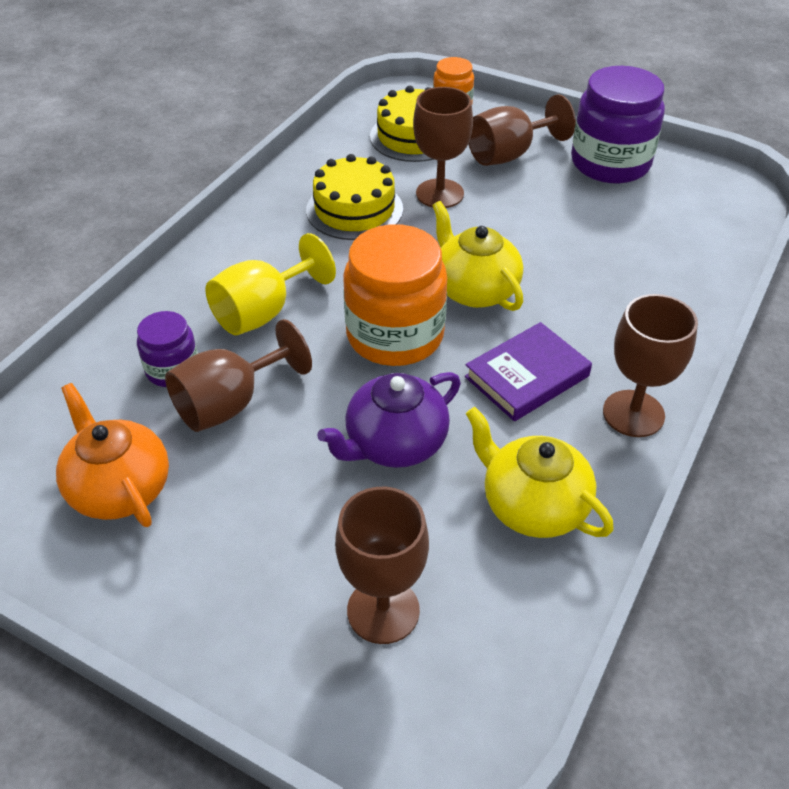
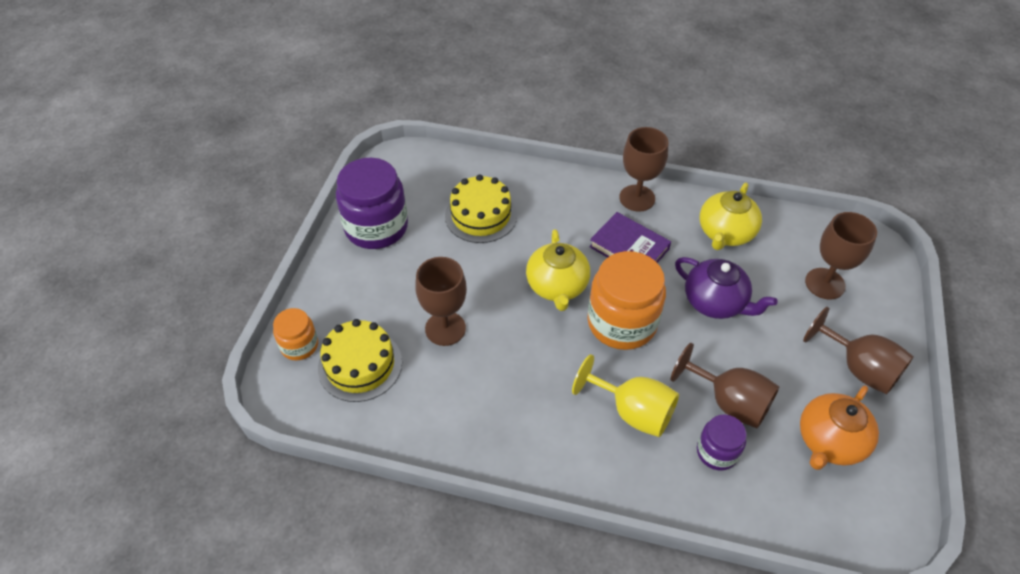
camera: 105 degrees left, 5 degrees up
yellow cake [306,154,403,240] -> yellow cake moved to [445,174,517,243]
yellow teapot [432,201,523,311] -> yellow teapot turned 45 degrees counterclockwise [526,229,590,311]
brown goblet [469,95,576,166] -> brown goblet moved to [803,307,914,394]

